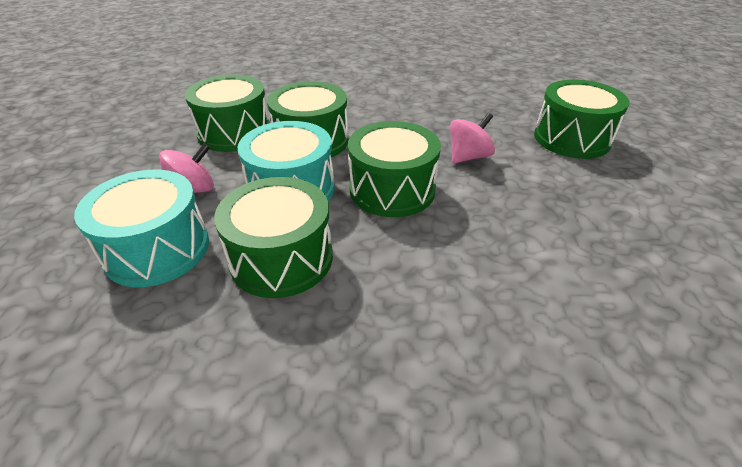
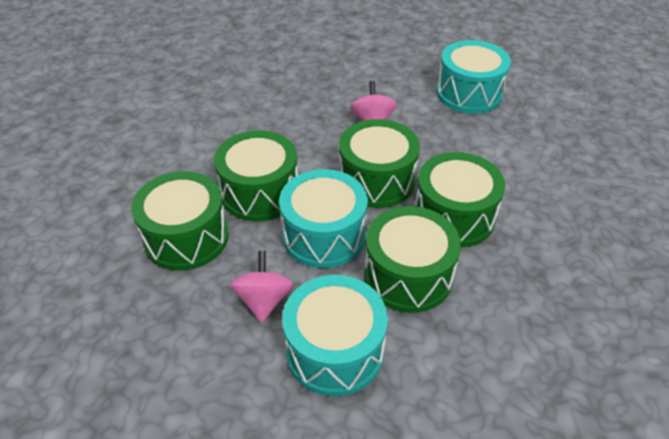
camera: 55 degrees left, 5 degrees up
green drum [534,79,629,159] -> green drum moved to [414,152,505,248]
none -> turquoise drum [436,40,511,114]

